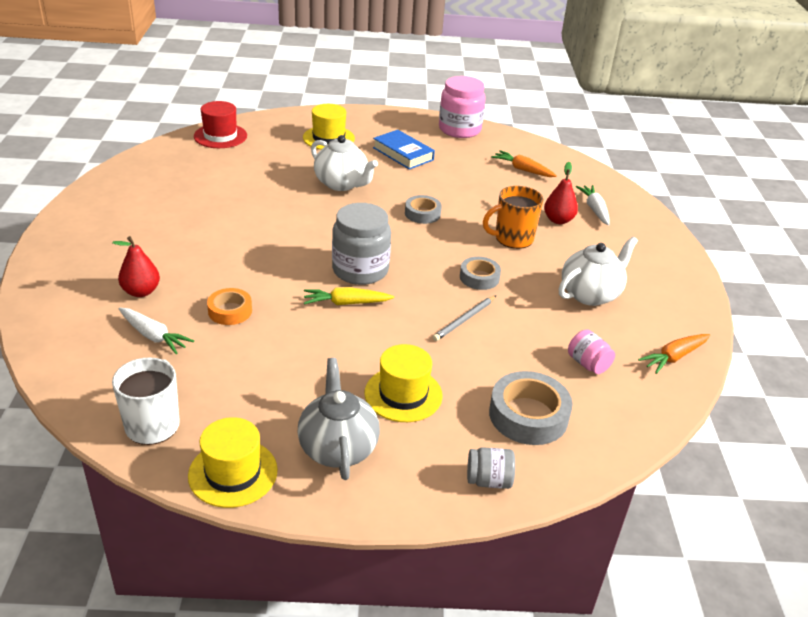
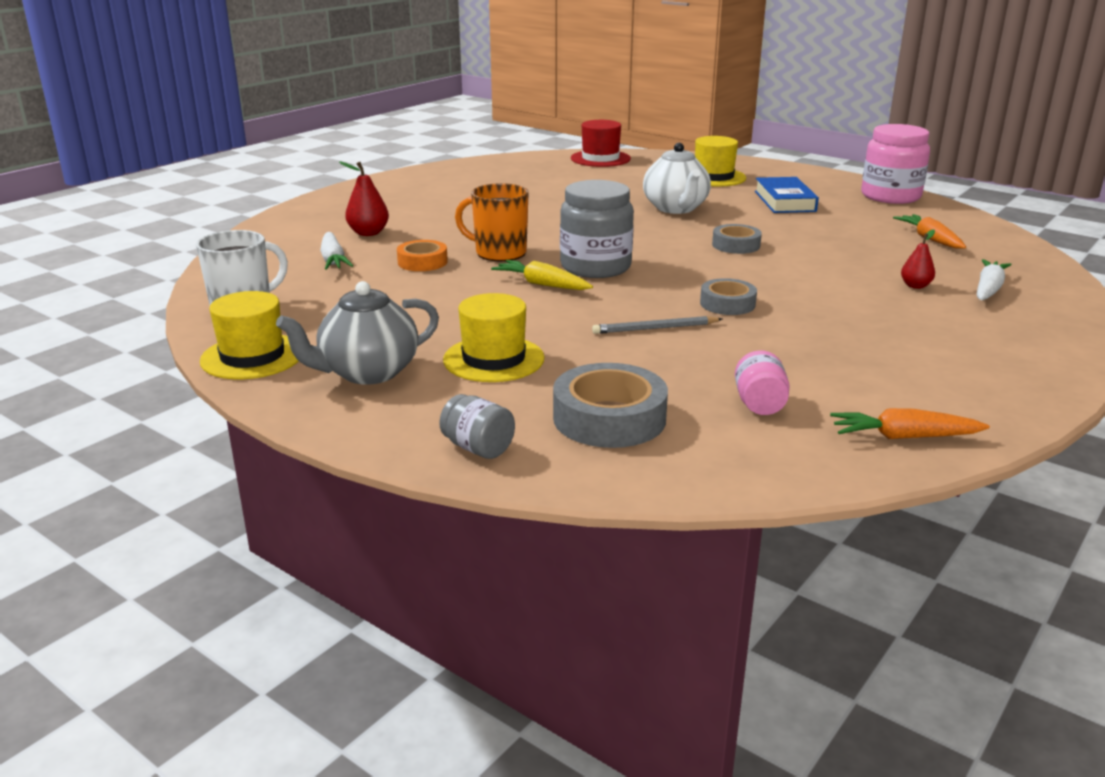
camera: 40 degrees right, 10 degrees down
grey teapot [298,358,380,480] -> grey teapot turned 150 degrees counterclockwise [276,281,439,385]
orange mug [483,186,544,249] -> orange mug moved to [455,183,529,261]
red pear [544,162,578,224] -> red pear [901,229,935,289], size x0.66
white teapot [559,236,638,306] -> none

